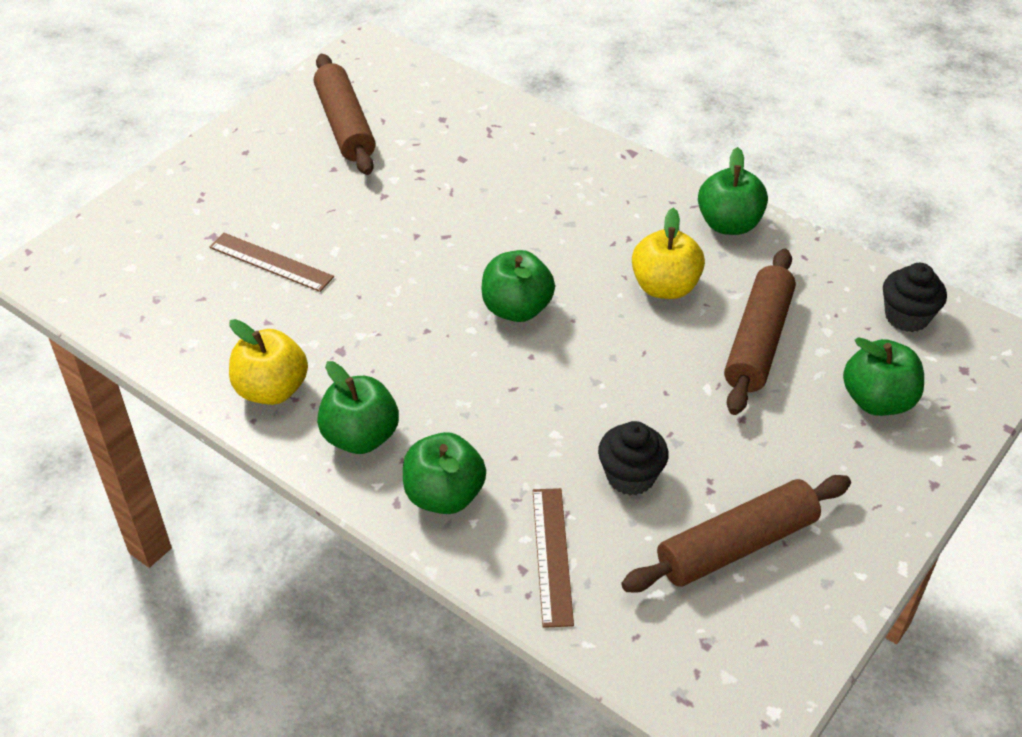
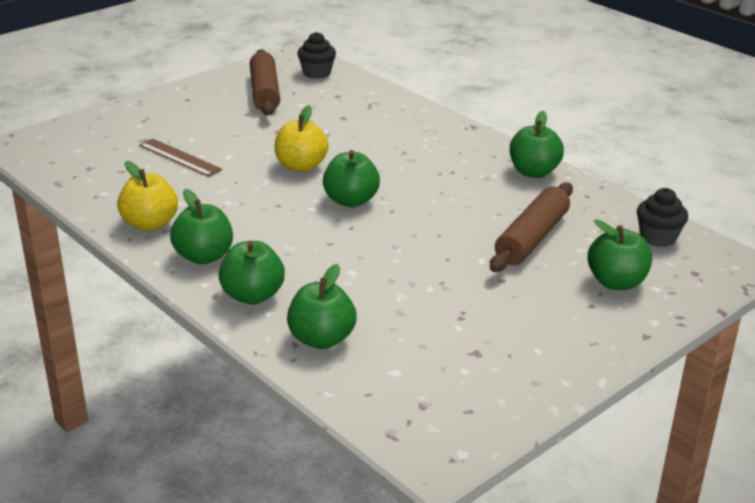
camera: 10 degrees right, 15 degrees down
brown ruler [533,488,574,628] -> green apple [287,264,357,349]
black cupcake [598,421,669,495] -> black cupcake moved to [297,32,336,79]
brown rolling pin [621,475,851,593] -> none
yellow apple [632,208,705,299] -> yellow apple moved to [275,105,329,172]

